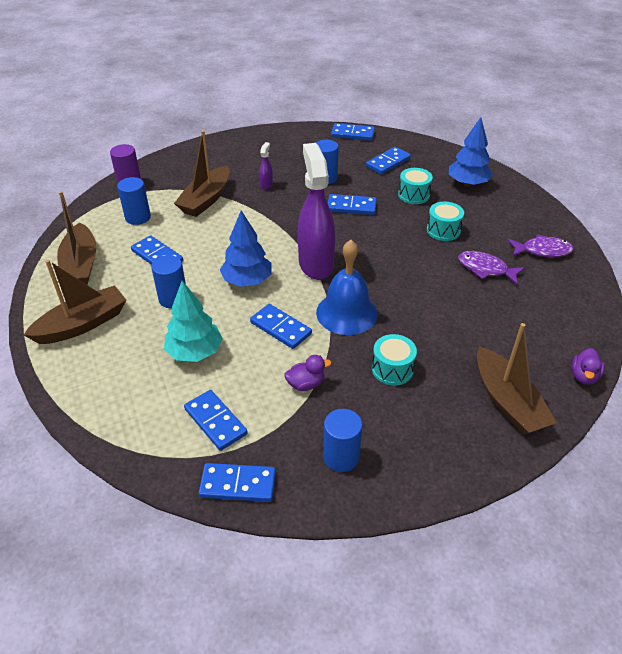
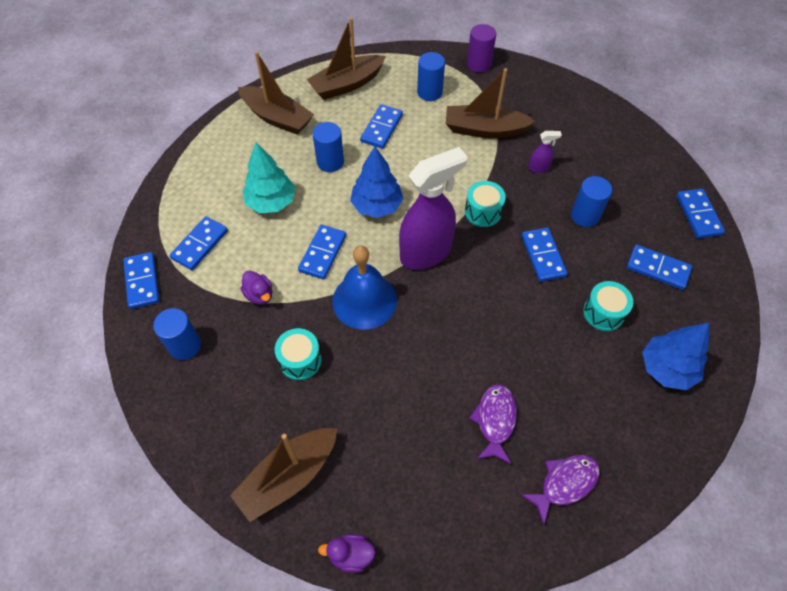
camera: 70 degrees right, 15 degrees up
turquoise drum [427,202,464,241] -> turquoise drum moved to [465,181,506,227]
purple fish [508,234,574,257] -> purple fish turned 105 degrees counterclockwise [520,455,600,525]

